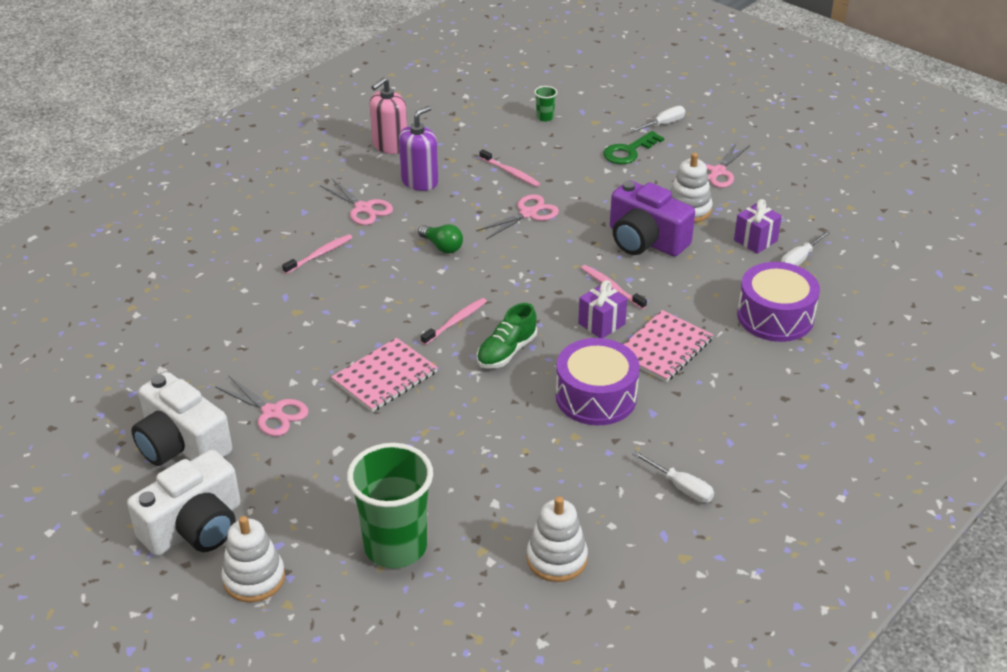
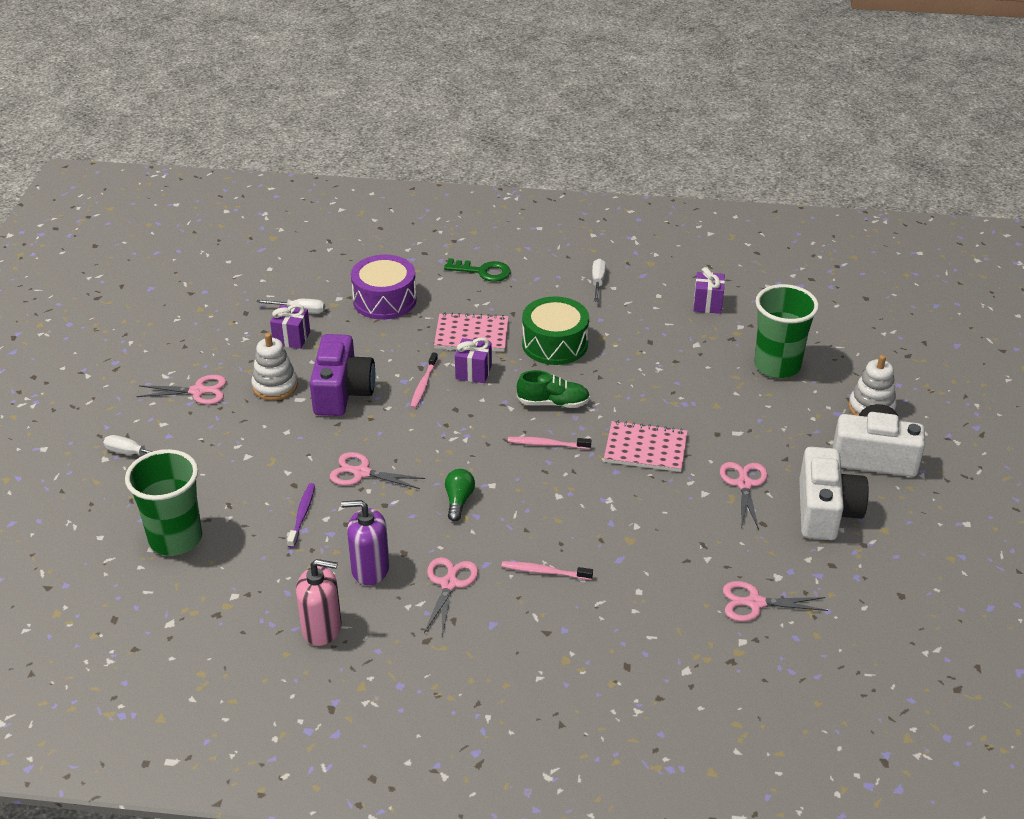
camera: 125 degrees left, 0 degrees up
pink toothbrush [479,149,540,187] -> purple toothbrush [287,483,315,548]
white stacking toy [527,496,588,582] -> purple gift [694,267,725,314]
green cup [534,86,557,122] -> green cup [125,449,202,556], size x2.48
purple drum [556,338,640,425] -> green drum [522,297,589,365]
green key [603,131,664,164] -> green key moved to [444,258,511,282]
none -> pink scissors [723,581,828,622]

